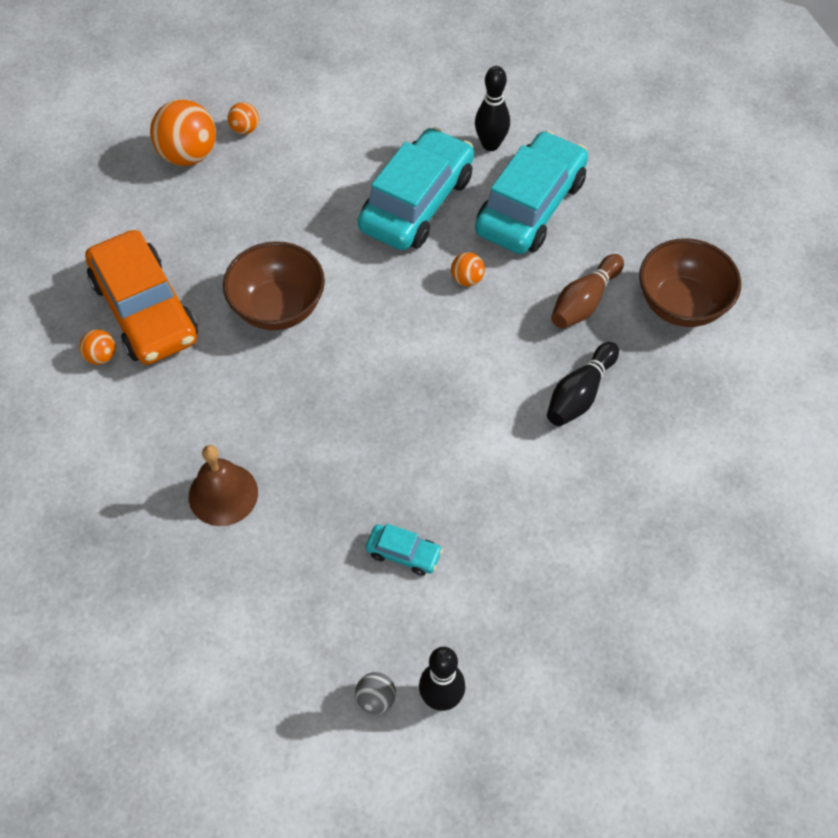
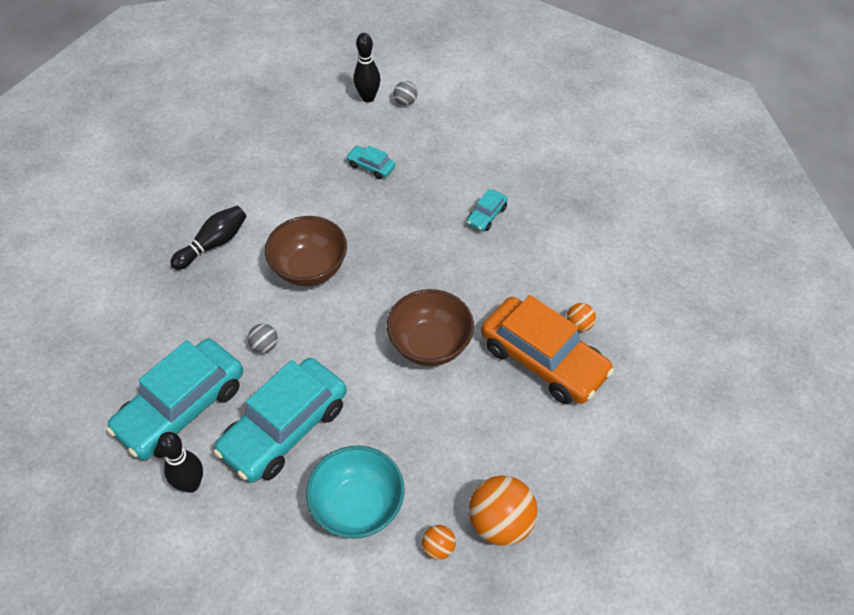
camera: 170 degrees left, 5 degrees down
orange car [85,230,198,365] -> orange car turned 150 degrees clockwise [481,295,614,404]
brown bell [189,445,258,526] -> turquoise car [467,189,508,231]
orange ball [451,252,485,286] -> grey ball [248,324,278,353]
brown bowling pin [551,254,624,329] -> none
brown bowl [639,238,741,327] -> brown bowl moved to [265,216,347,286]
none -> turquoise bowl [306,445,405,539]

